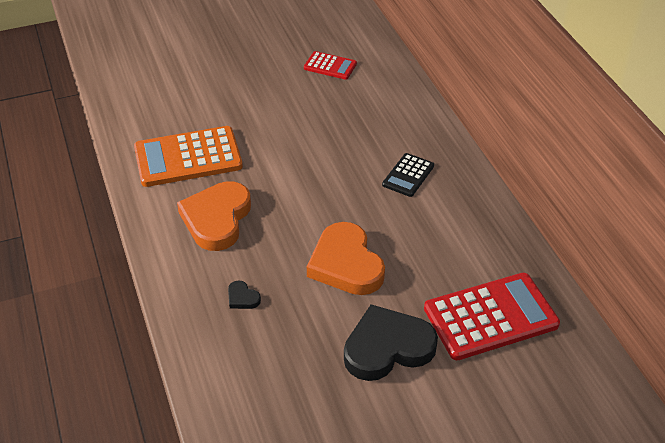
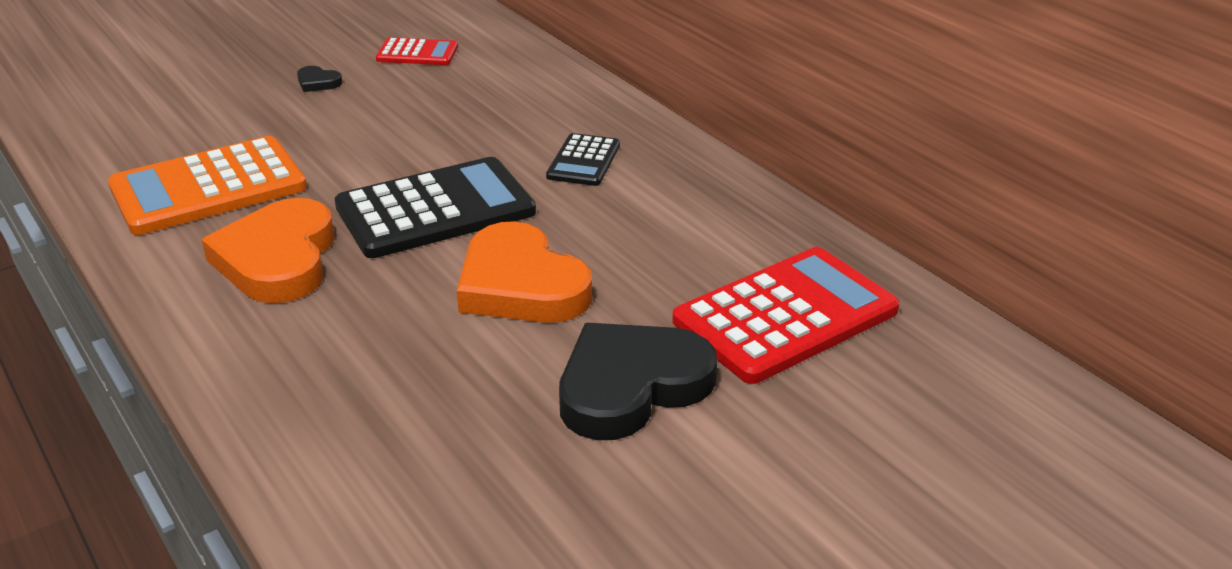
camera: 15 degrees left, 10 degrees down
black heart [228,281,261,309] -> black heart moved to [297,66,342,92]
none -> black calculator [334,157,536,258]

